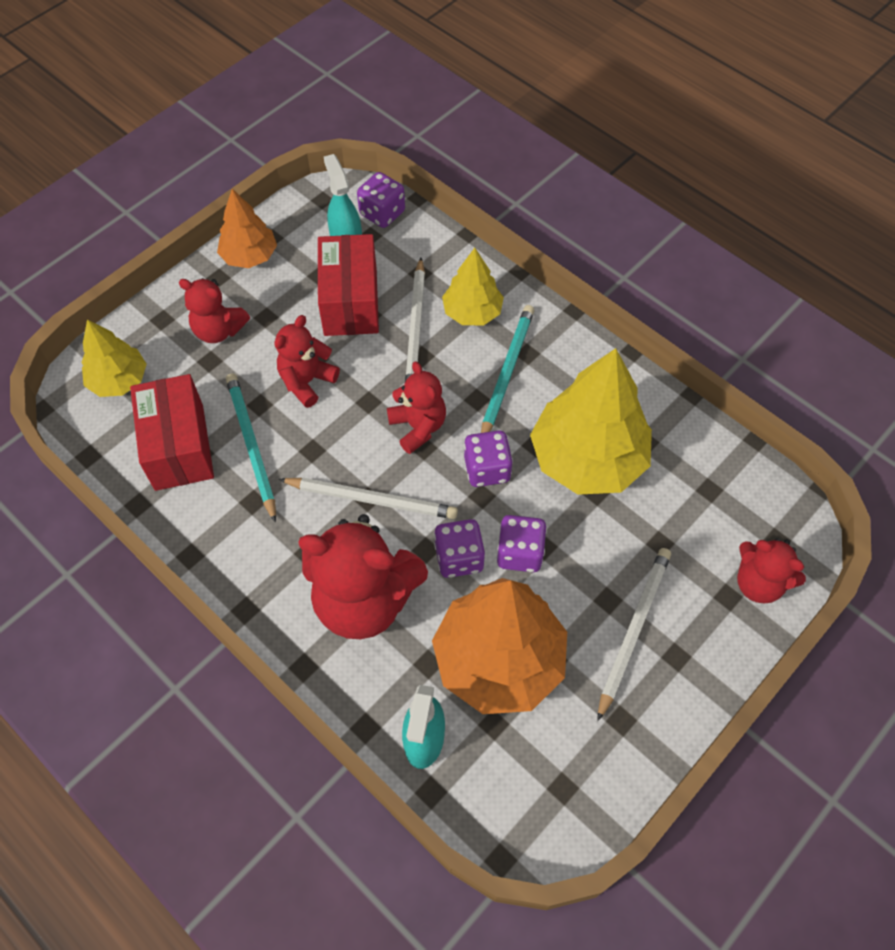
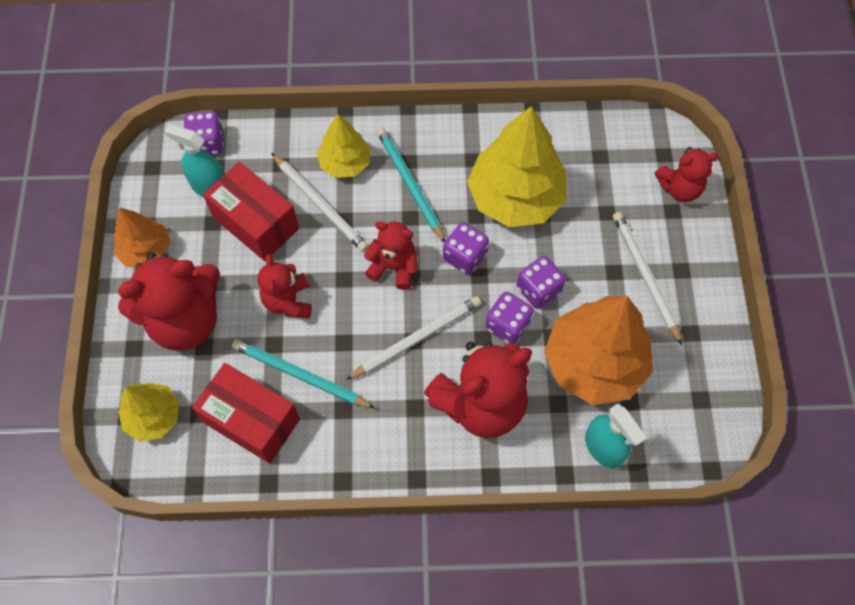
camera: 45 degrees left, 5 degrees up
red teddy bear [179,278,250,343] -> red teddy bear [118,252,220,350], size x1.78

